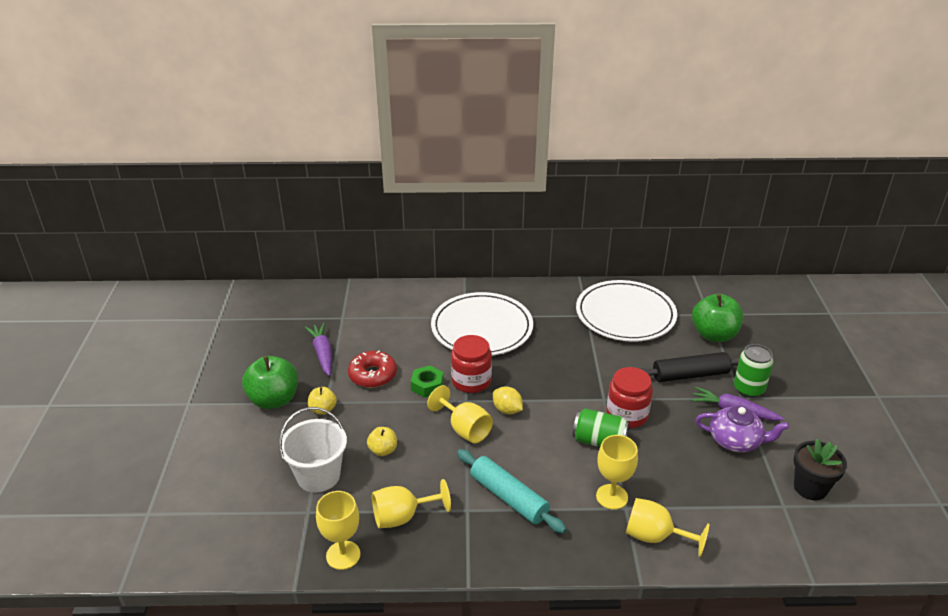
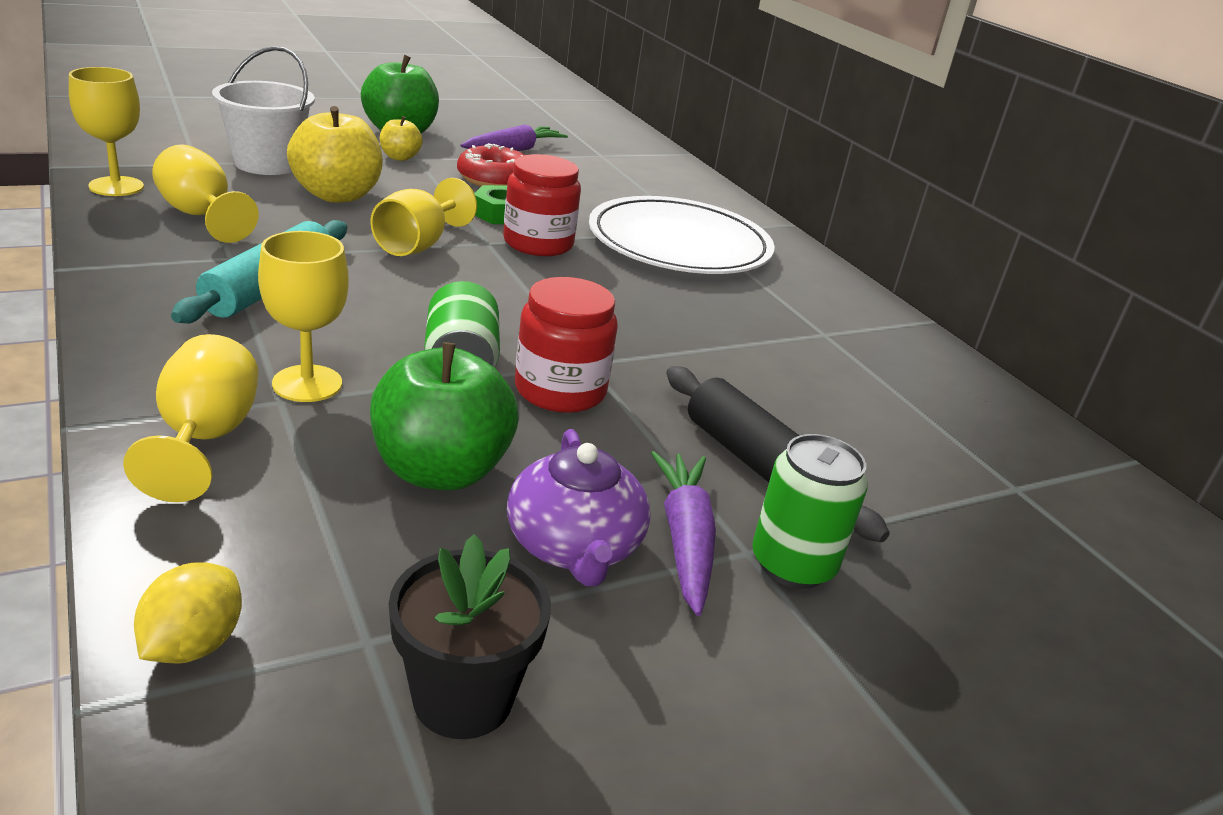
camera: 60 degrees right, 5 degrees down
yellow apple [367,427,397,456] -> yellow apple [287,106,383,203], size x1.93
yellow lemon [493,386,523,414] -> yellow lemon moved to [134,562,242,663]
white plate [576,280,677,342] -> none
green apple [692,294,743,342] -> green apple moved to [370,342,519,490]

